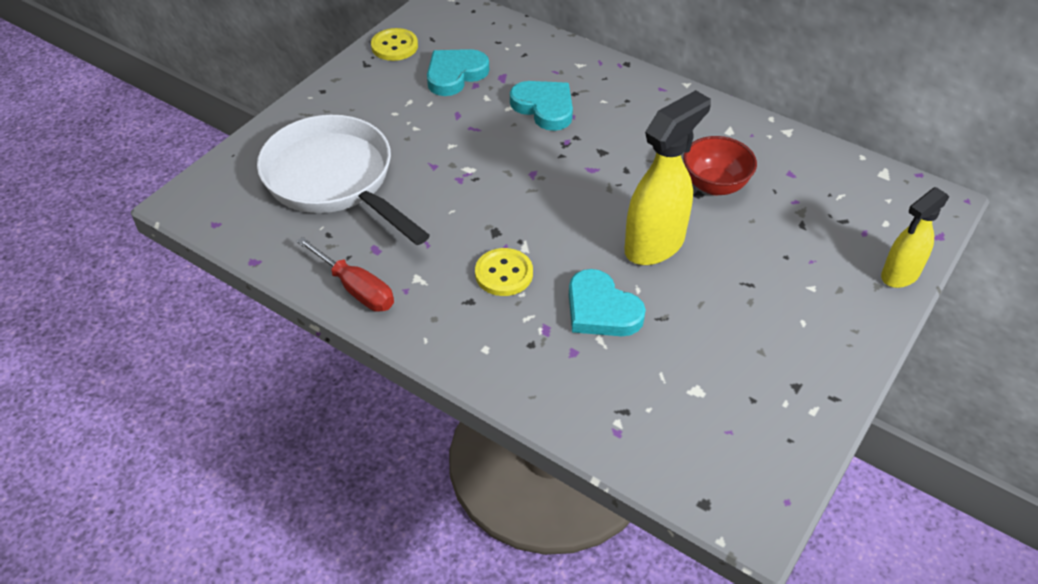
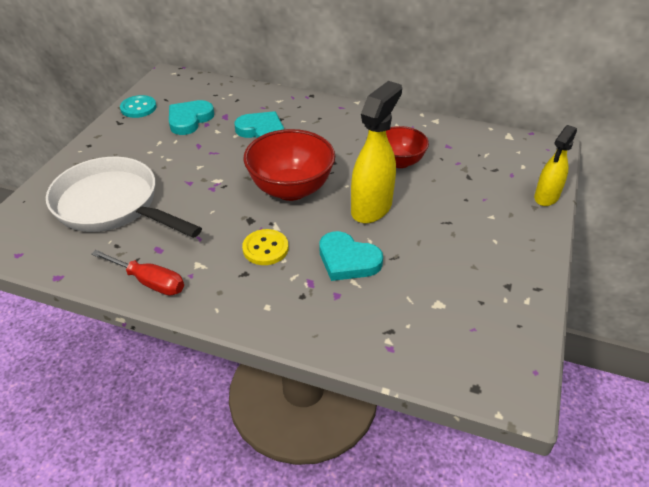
camera: 15 degrees left, 5 degrees down
yellow button [371,28,418,61] -> turquoise button [120,95,157,118]
none -> red bowl [243,129,335,201]

